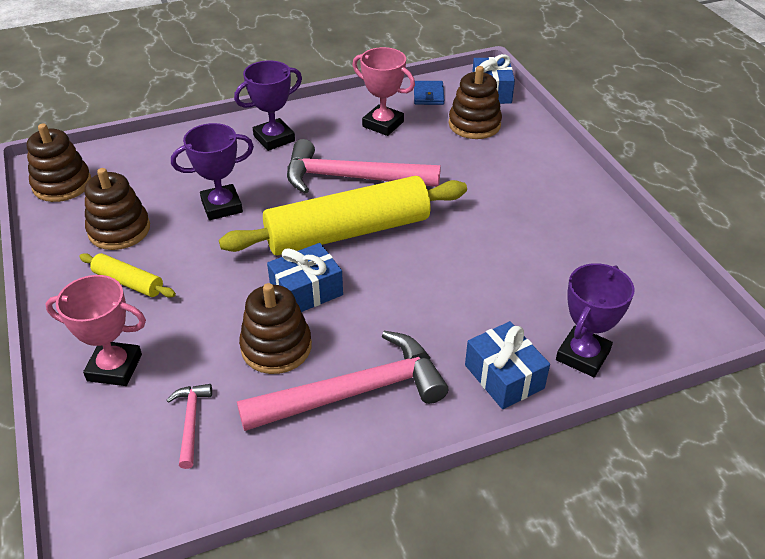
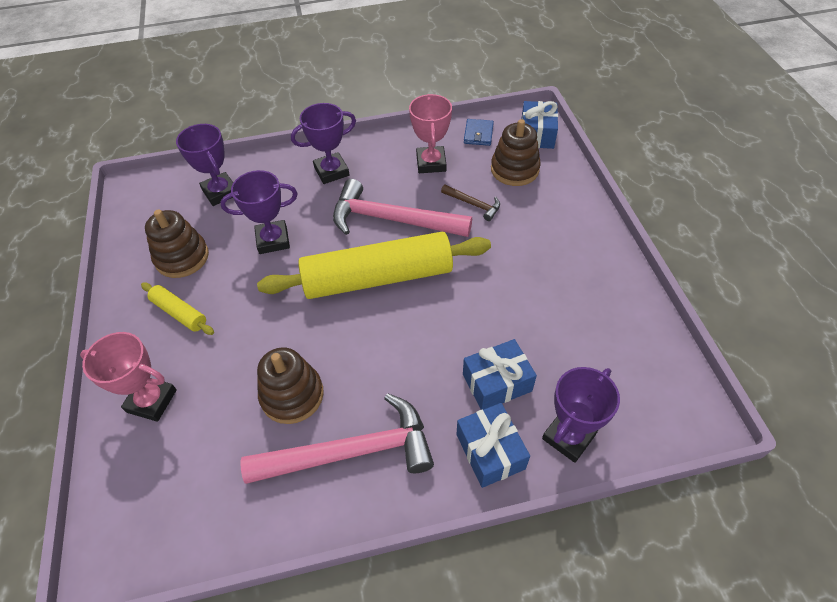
camera: 10 degrees right, 10 degrees up
brown stacking toy [27,124,91,202] -> none
pink hammer [167,384,212,469] -> none
blue gift [267,243,343,312] -> blue gift moved to [463,339,537,410]
pink trophy [352,47,415,136] -> pink trophy turned 45 degrees clockwise [409,94,452,173]
none -> purple trophy [176,124,233,206]
none -> brown hammer [441,185,500,221]

